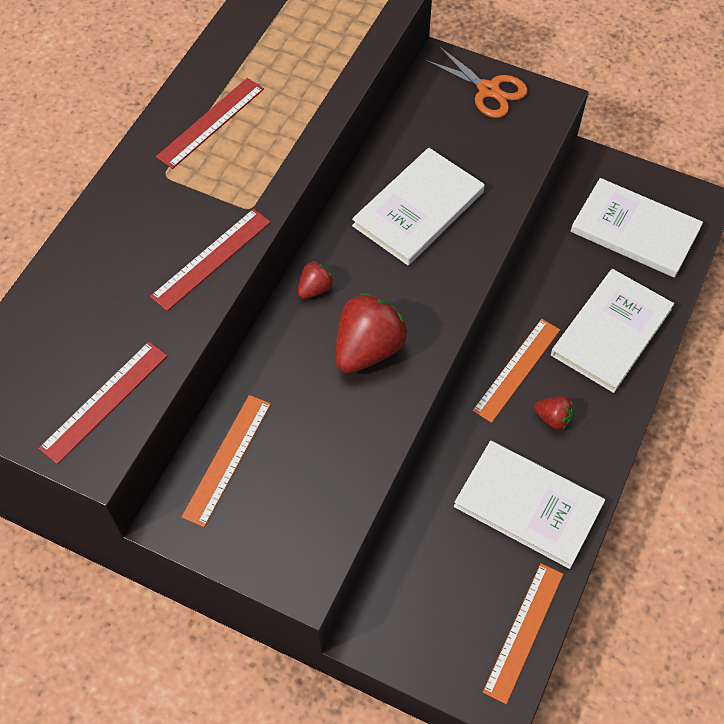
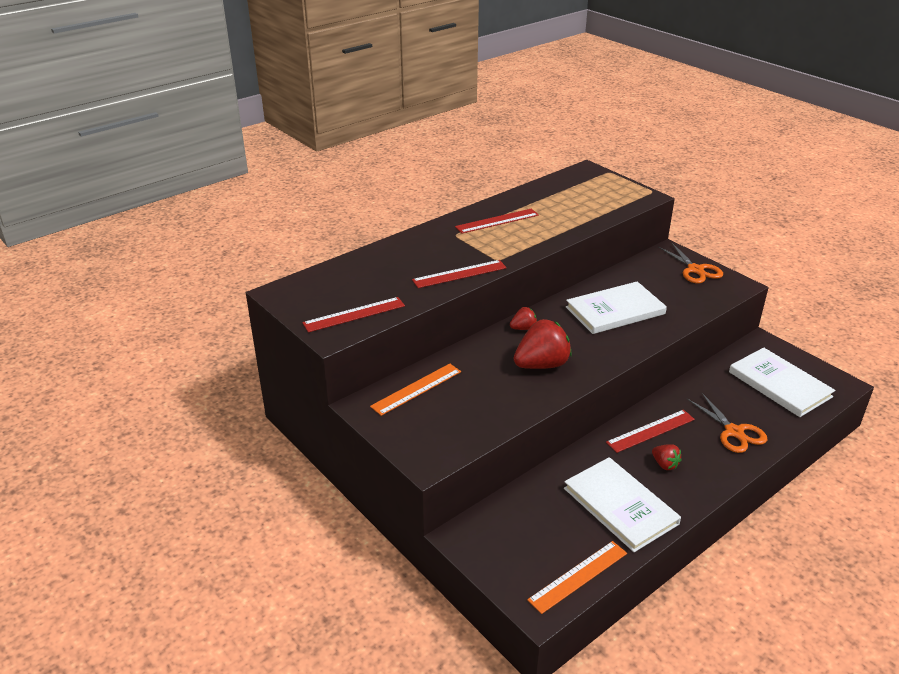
camera: 25 degrees right, 25 degrees down
orange ruler [473,319,560,423] -> red ruler [606,410,695,453]
white book [551,269,674,393] -> orange scissors [687,392,767,453]

